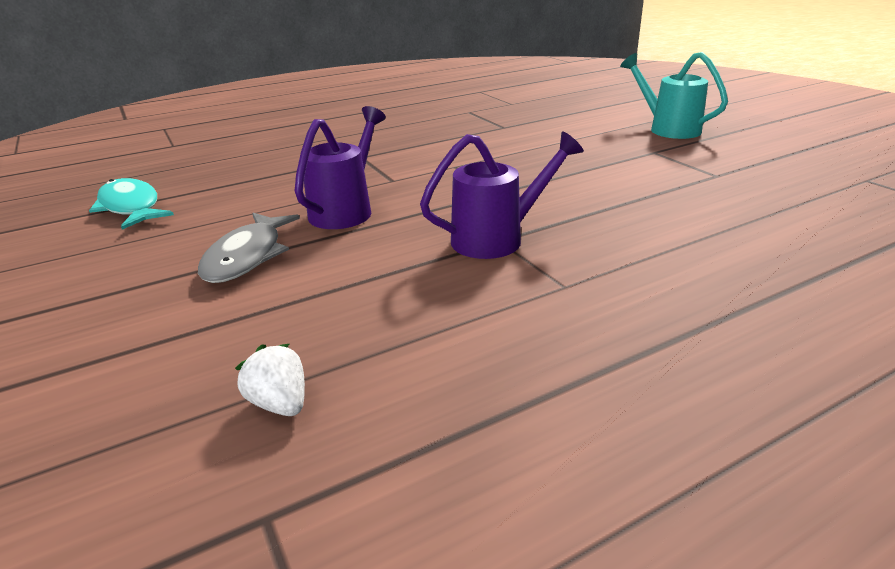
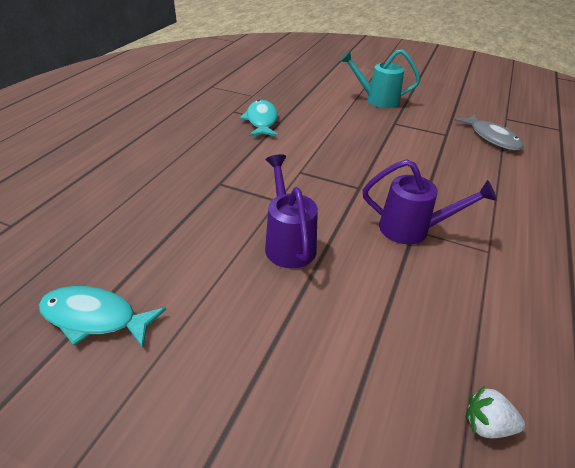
camera: 40 degrees left, 10 degrees up
grey fish [198,213,300,283] -> grey fish moved to [455,114,524,150]
purple watering can [420,132,584,259] -> purple watering can turned 75 degrees clockwise [363,159,497,244]
none -> turquoise fish [240,100,278,137]

